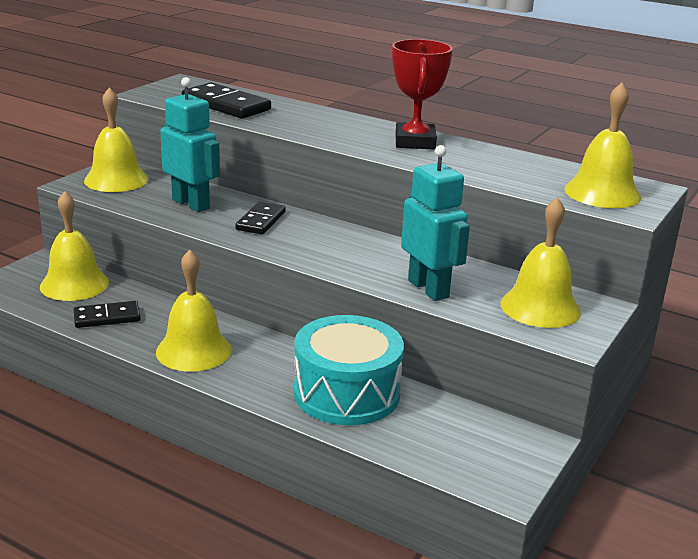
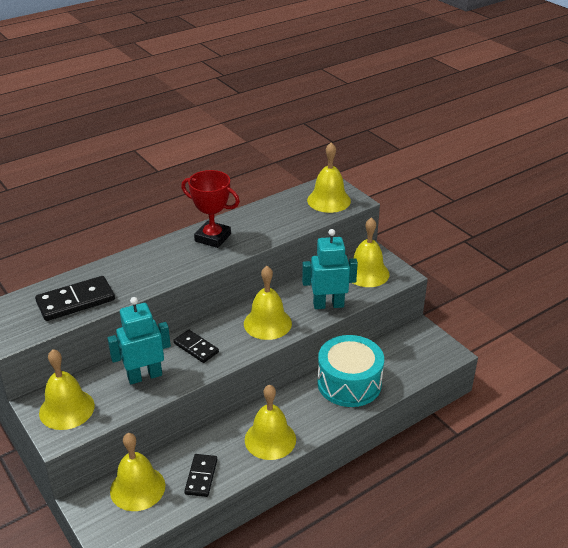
camera: 65 degrees left, 10 degrees up
none -> yellow bell [244,266,292,340]

